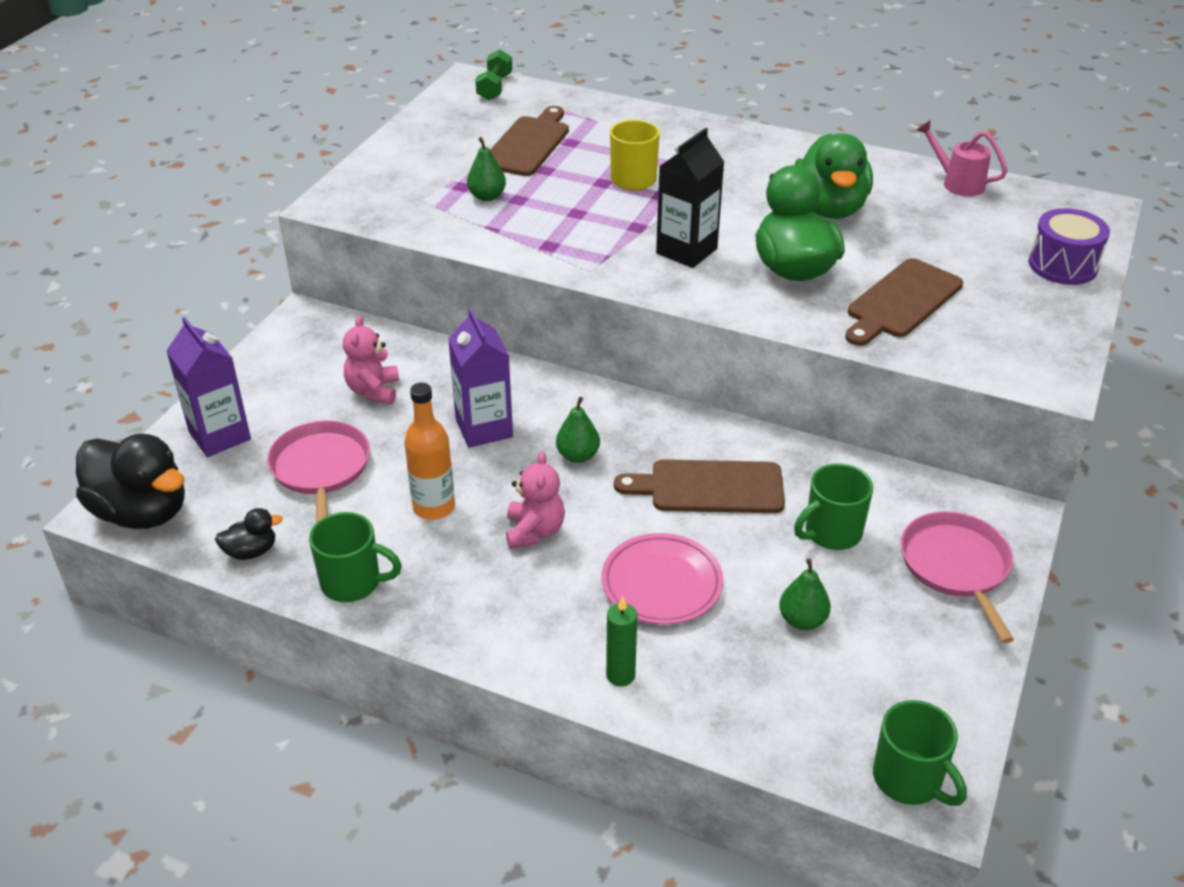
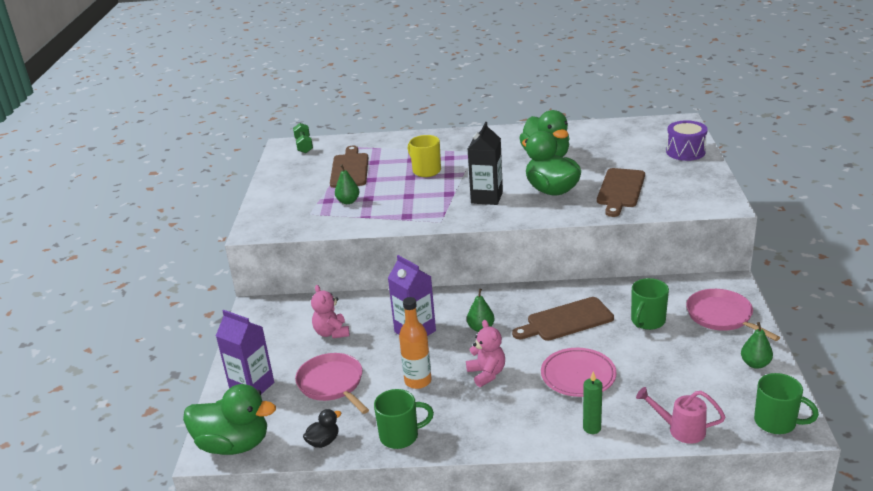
camera: 20 degrees left, 10 degrees down
black duck [76,434,185,529] -> green duck [183,384,276,455]
green pear [779,558,831,630] -> green pear moved to [741,322,773,369]
pink watering can [916,120,1007,196] -> pink watering can moved to [636,387,725,444]

